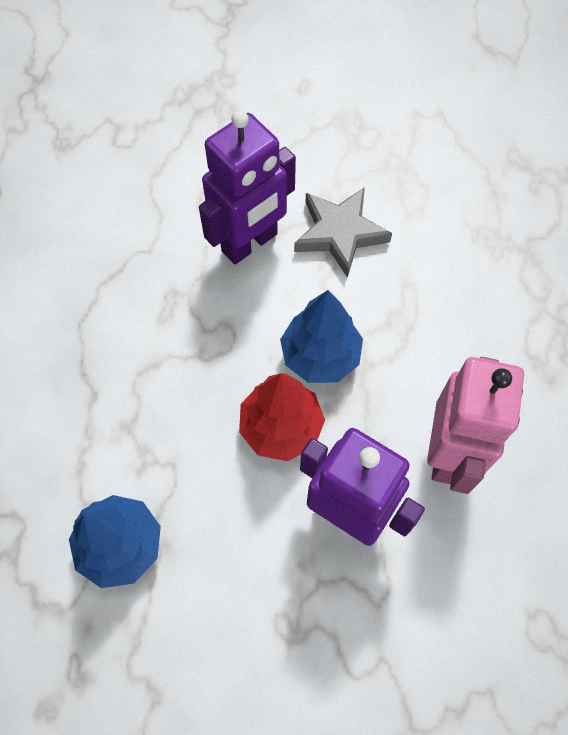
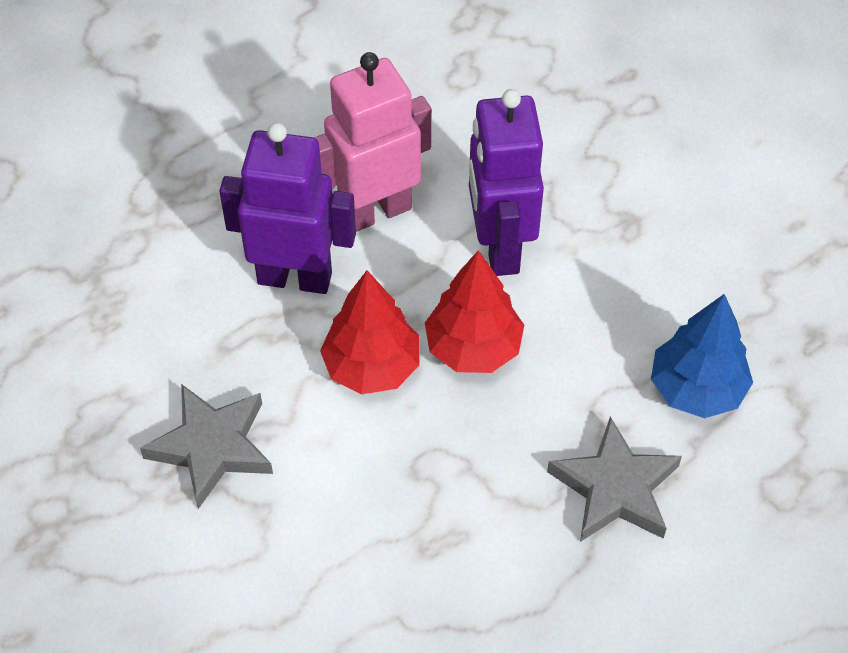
camera: 130 degrees left, 10 degrees down
purple robot [199,110,296,265] -> purple robot moved to [219,123,356,294]
blue tree [280,290,363,383] -> red tree [320,270,420,394]
none -> grey star [547,417,682,542]

